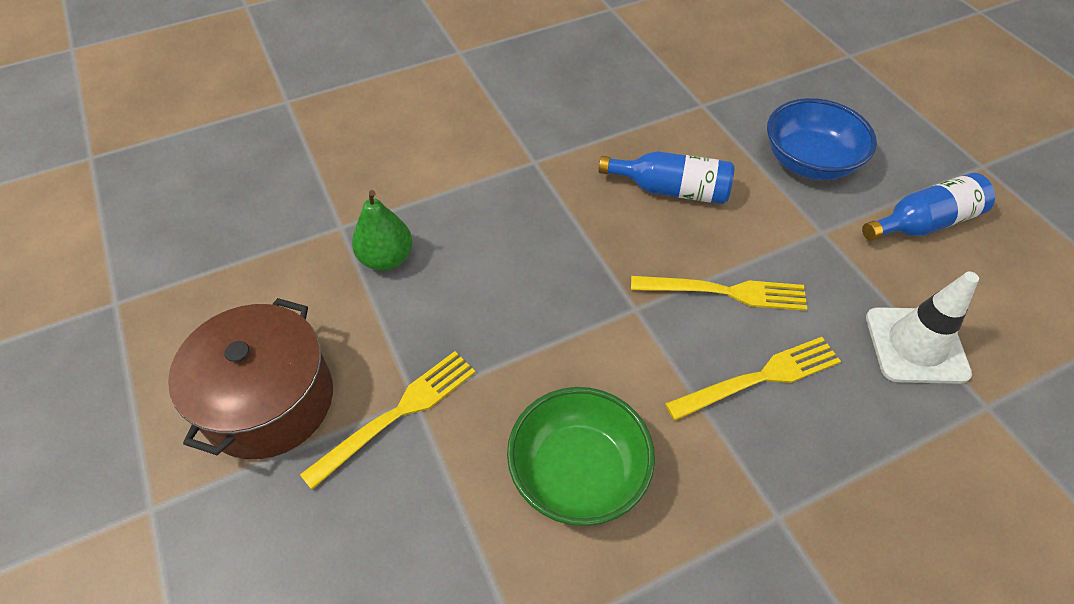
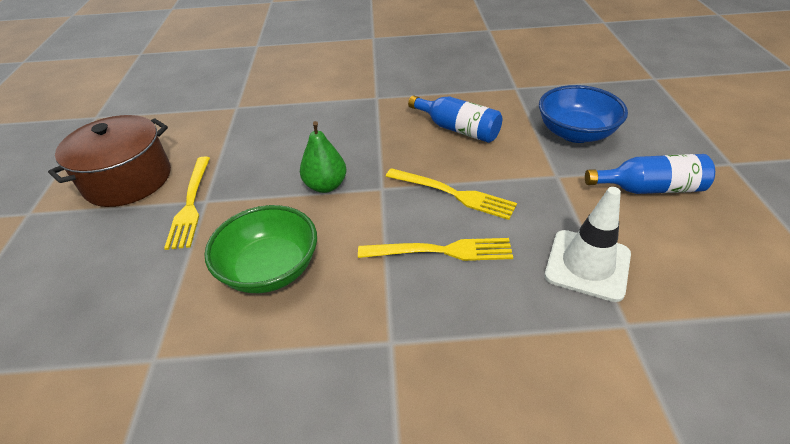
camera: 25 degrees right, 10 degrees down
yellow fork [300,351,476,490] -> yellow fork turned 105 degrees clockwise [164,157,210,250]
green pear [352,190,412,271] -> green pear moved to [300,121,346,193]

